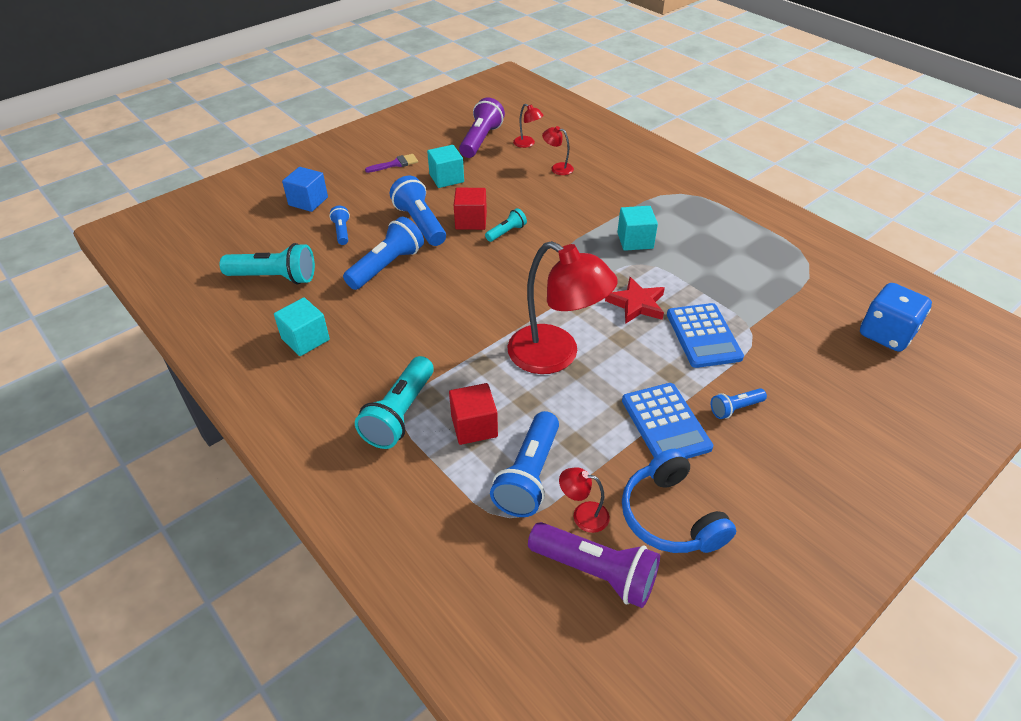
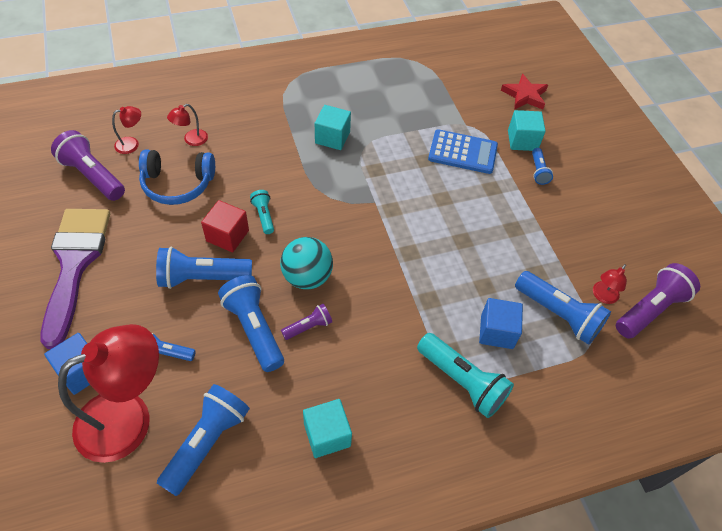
camera: 70 degrees left, 10 degrees up
turquoise flashlight [220,243,315,285] -> blue flashlight [157,384,250,496]
purple brush [365,154,418,173] -> purple brush [41,209,110,349], size x2.47
turquoise cube [427,145,464,188] -> turquoise cube moved to [508,110,546,151]
red cube [449,383,498,445] -> blue cube [479,298,523,349]
red lamp [507,241,618,374] -> red lamp moved to [58,324,159,463]
red star [605,277,665,324] -> red star moved to [501,74,548,110]
blue calculator [622,383,713,459] -> none
blue headphones [622,449,736,553] -> blue headphones moved to [139,149,215,205]
blue dice [860,283,932,352] -> none
none -> turquoise ball [280,237,333,289]
none -> purple flashlight [281,304,332,340]

